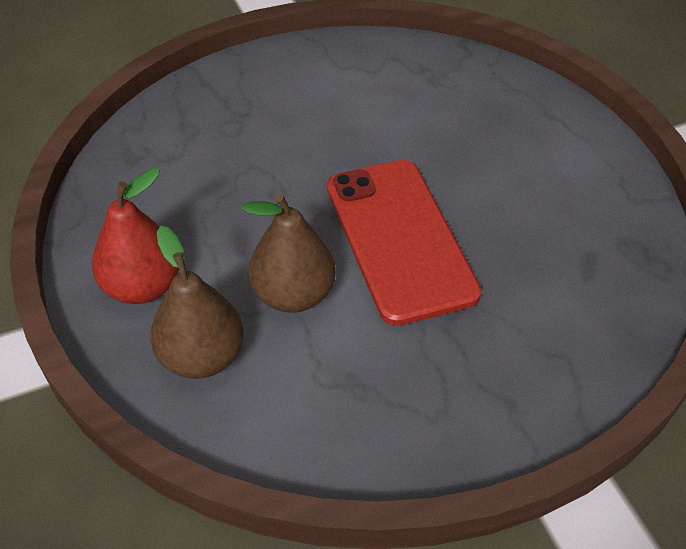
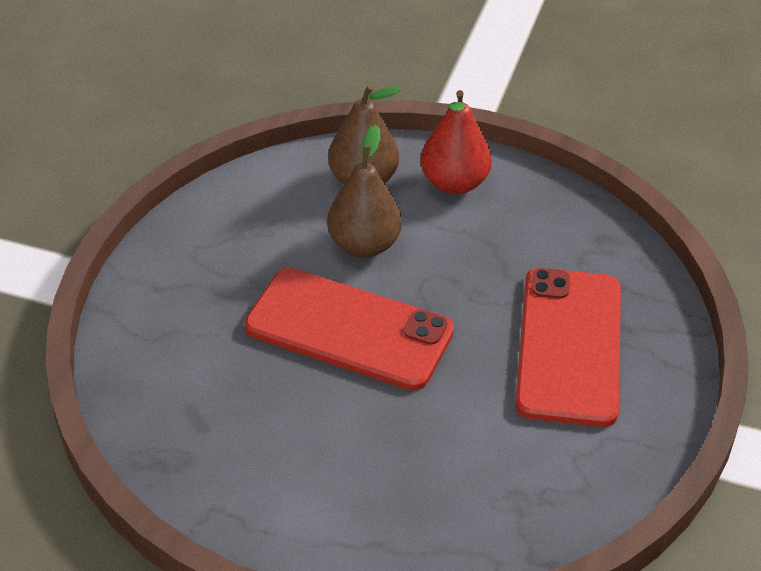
camera: 130 degrees right, 5 degrees down
none -> red phone [515,268,621,427]

